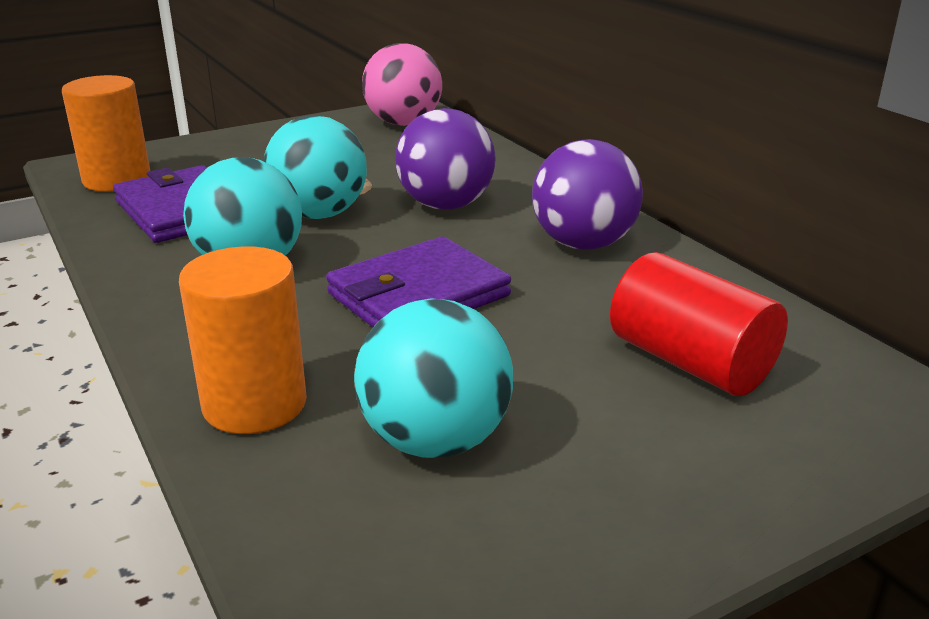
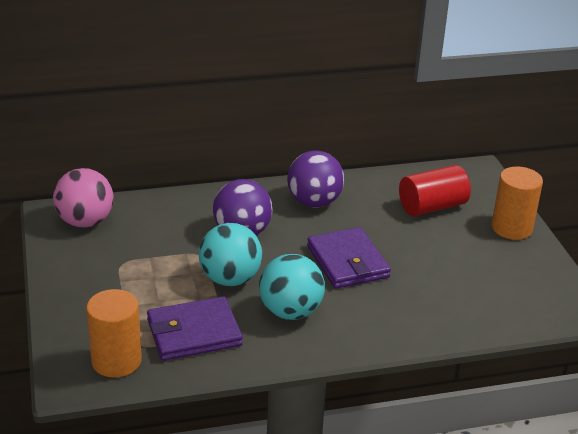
camera: 75 degrees left, 5 degrees up
orange cylinder [179,247,307,434] -> orange cylinder moved to [491,166,543,240]
turquoise ball [354,298,513,458] -> none

